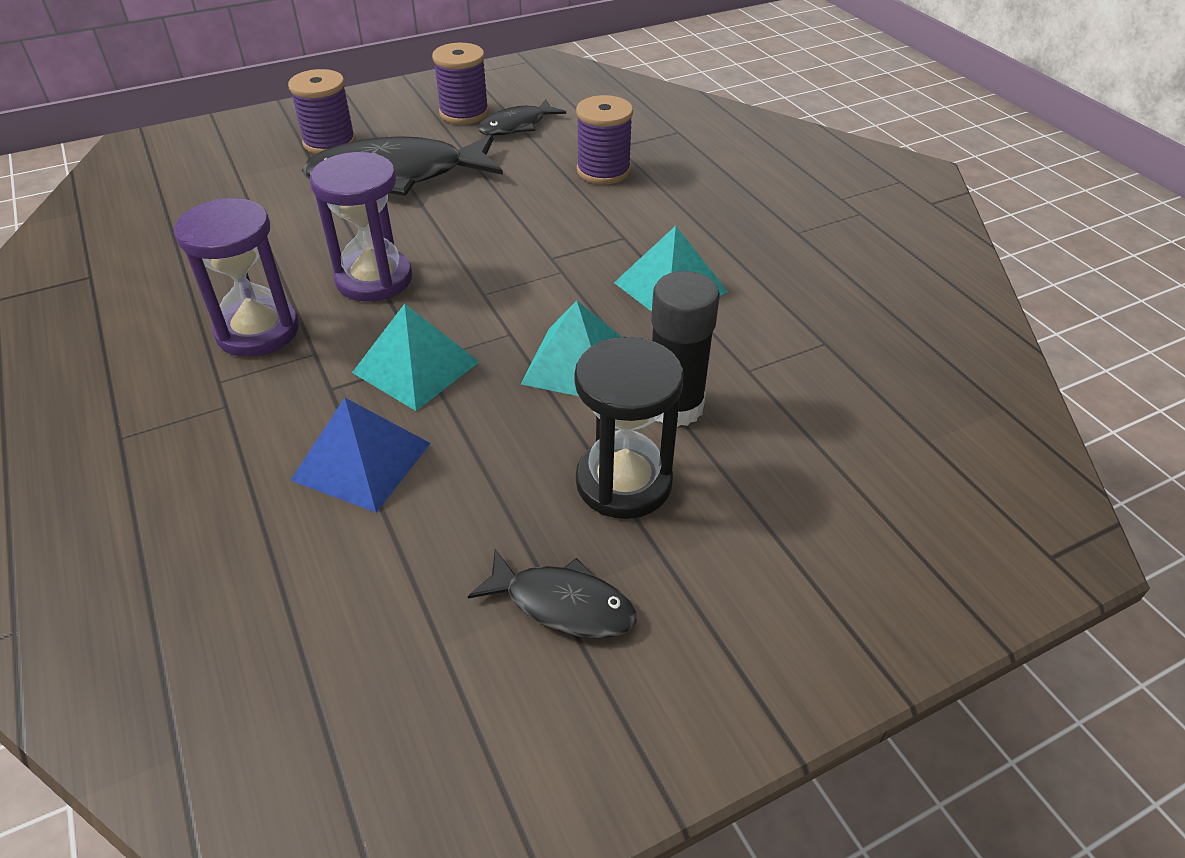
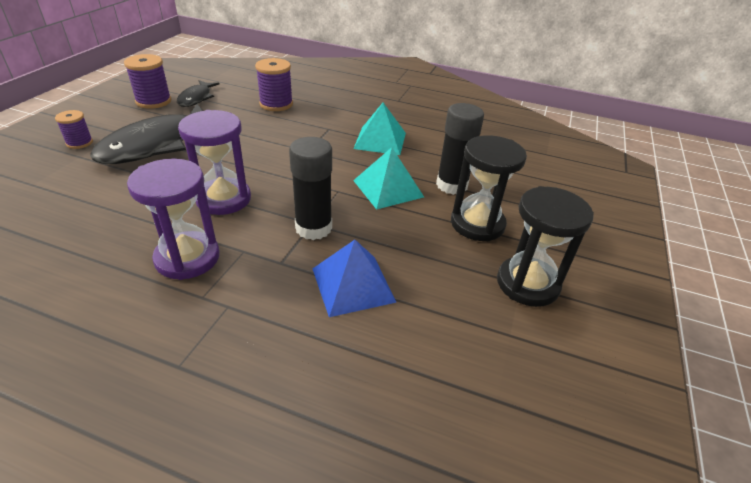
camera: 45 degrees left, 5 degrees down
purple spool [288,69,356,154] -> purple spool [55,110,93,149], size x0.62
turquoise pyramid [352,304,479,411] -> black glue stick [289,137,332,240]
black fish [468,549,637,639] -> black hourglass [497,186,594,307]

